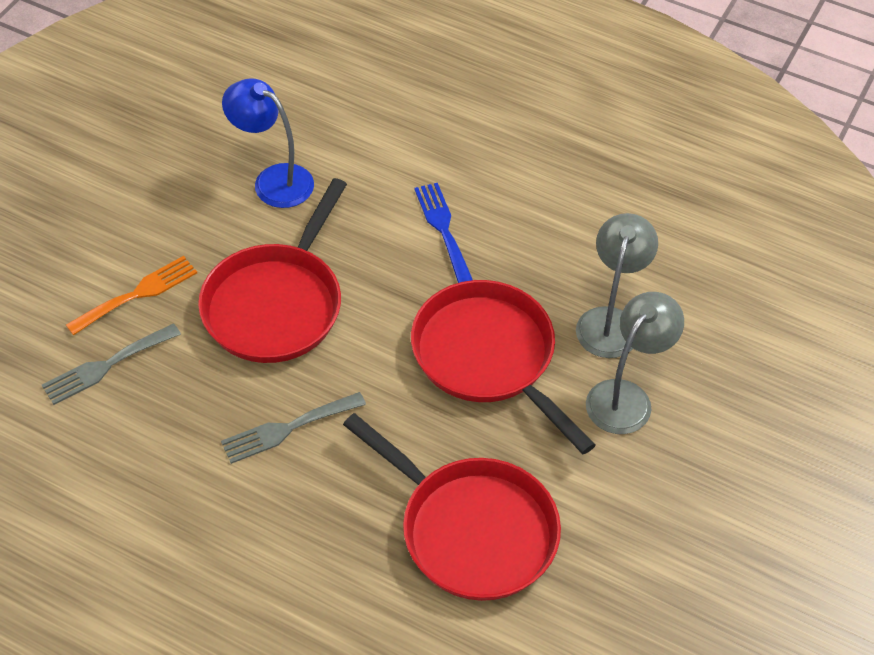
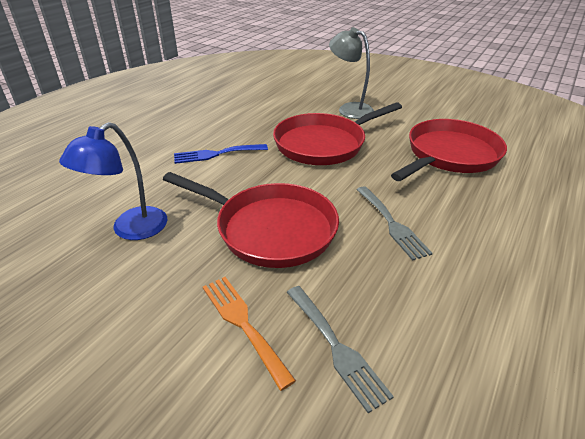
camera: 85 degrees left, 15 degrees down
grey lamp [576,213,658,358] -> none

